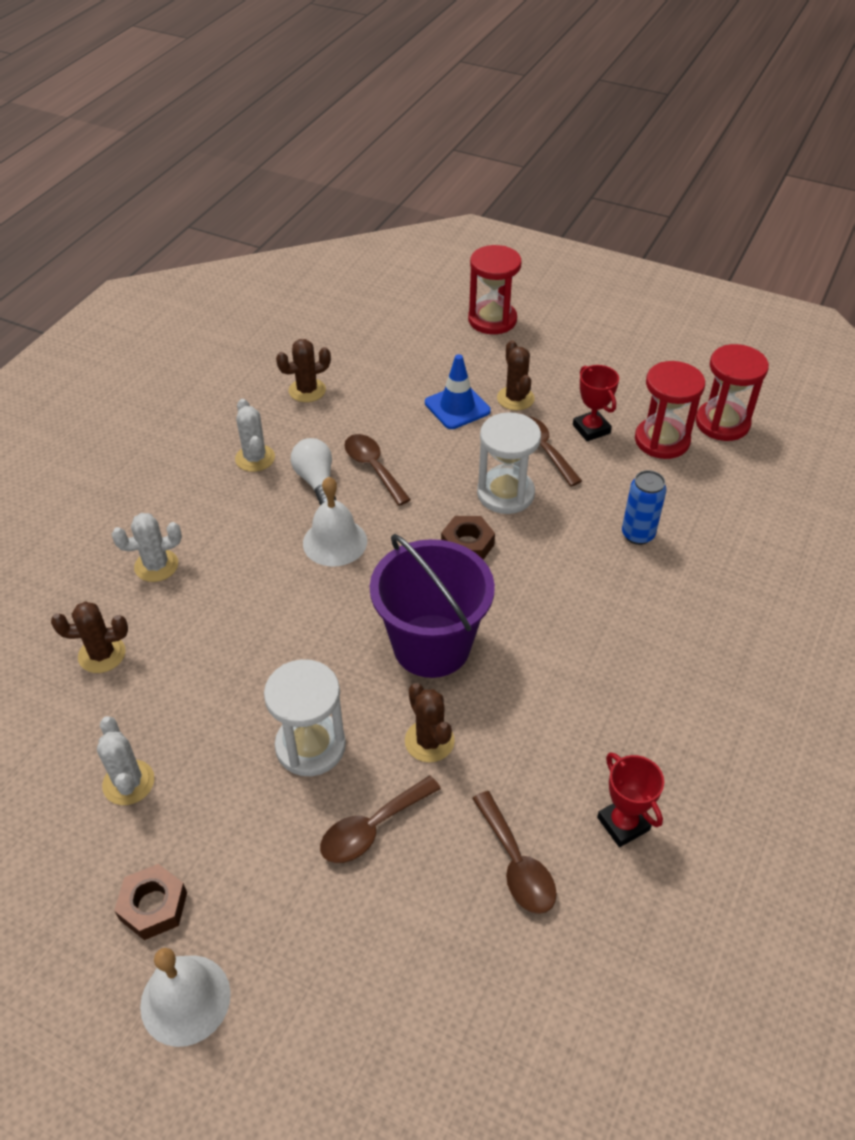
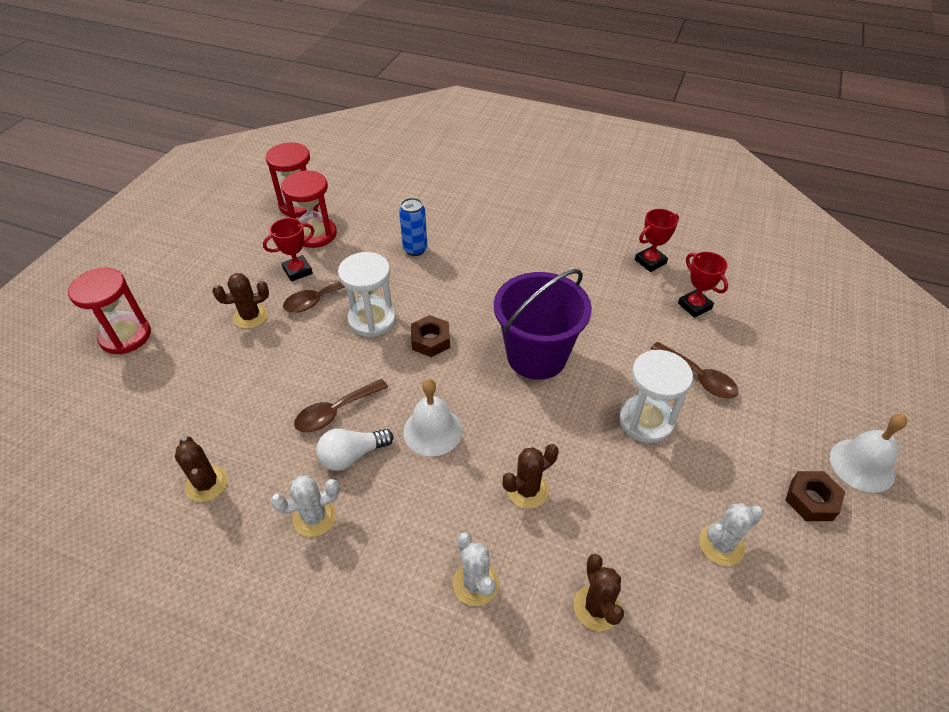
camera: 95 degrees left, 0 degrees up
brown cactus [405,683,455,762] -> brown cactus moved to [502,444,558,509]
blue traffic cone [425,354,491,429] -> none
brown spoon [472,791,557,914] -> red trophy [678,252,728,318]

